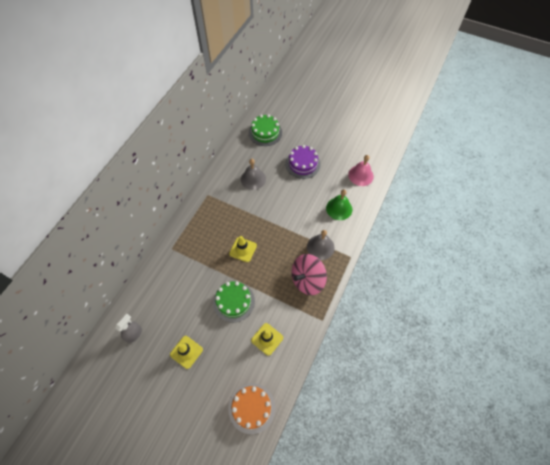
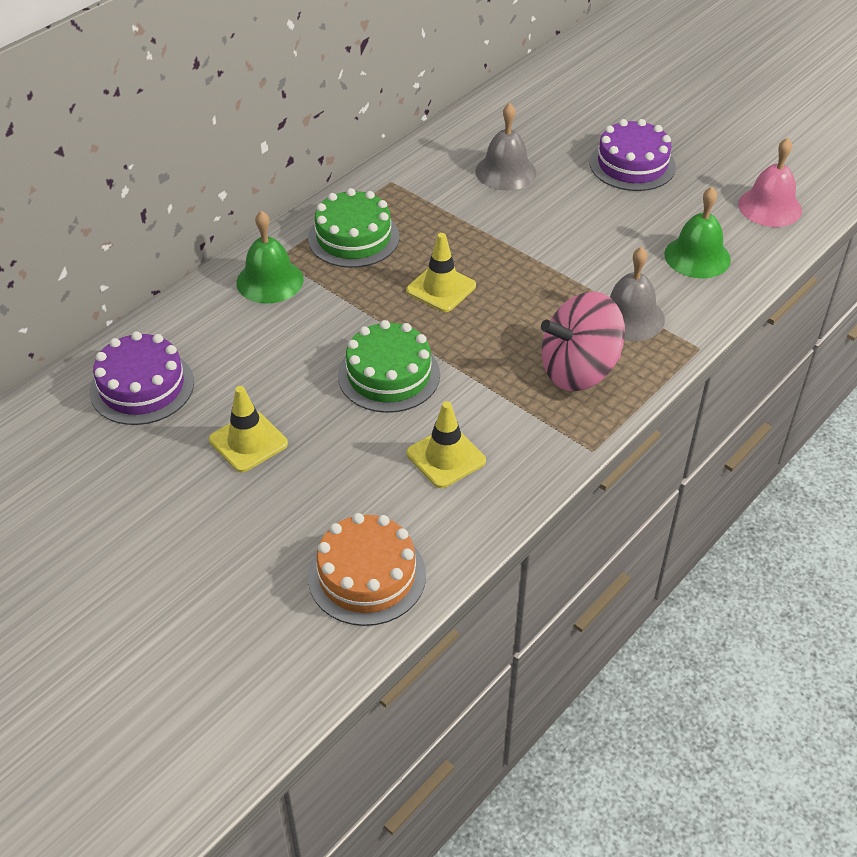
camera: 15 degrees right, 15 degrees down
grey spray bottle [115,314,142,343] -> purple cake [90,331,194,425]
green cake [249,114,282,146] -> green cake moved to [308,188,399,268]
none -> green bell [236,211,304,304]

